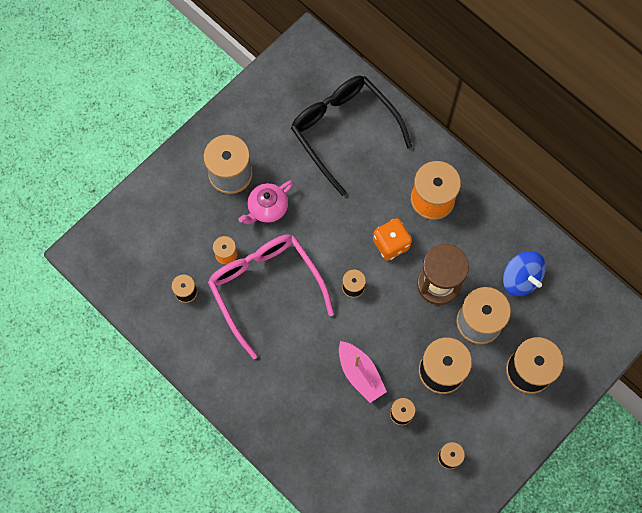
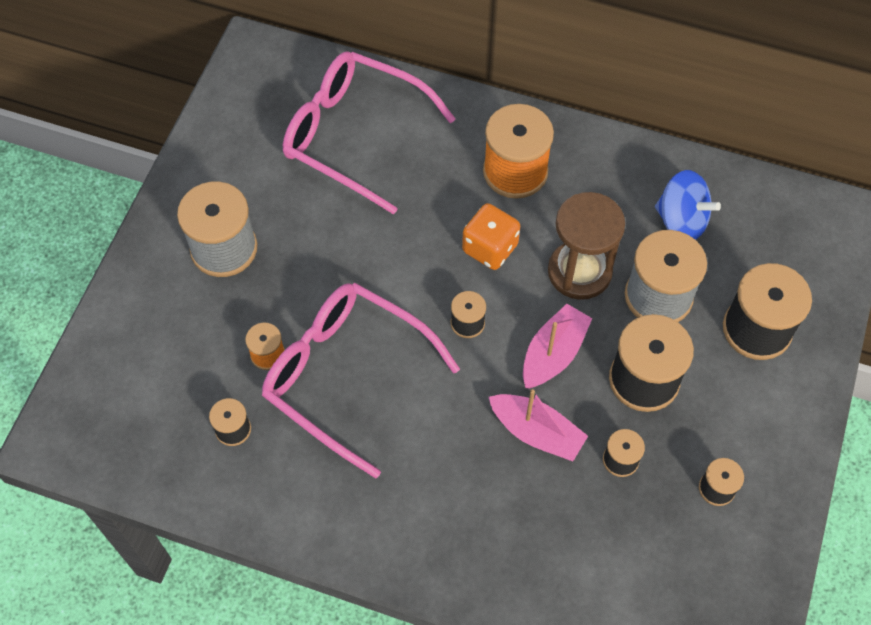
camera: 25 degrees left, 10 degrees down
pink teapot [238,180,293,224] -> none
black glasses [291,76,412,196] -> pink glasses [283,51,456,215]
none -> pink boat [523,304,593,389]

